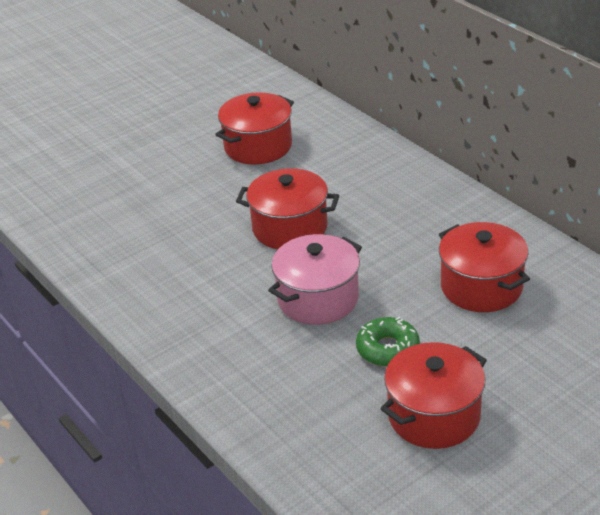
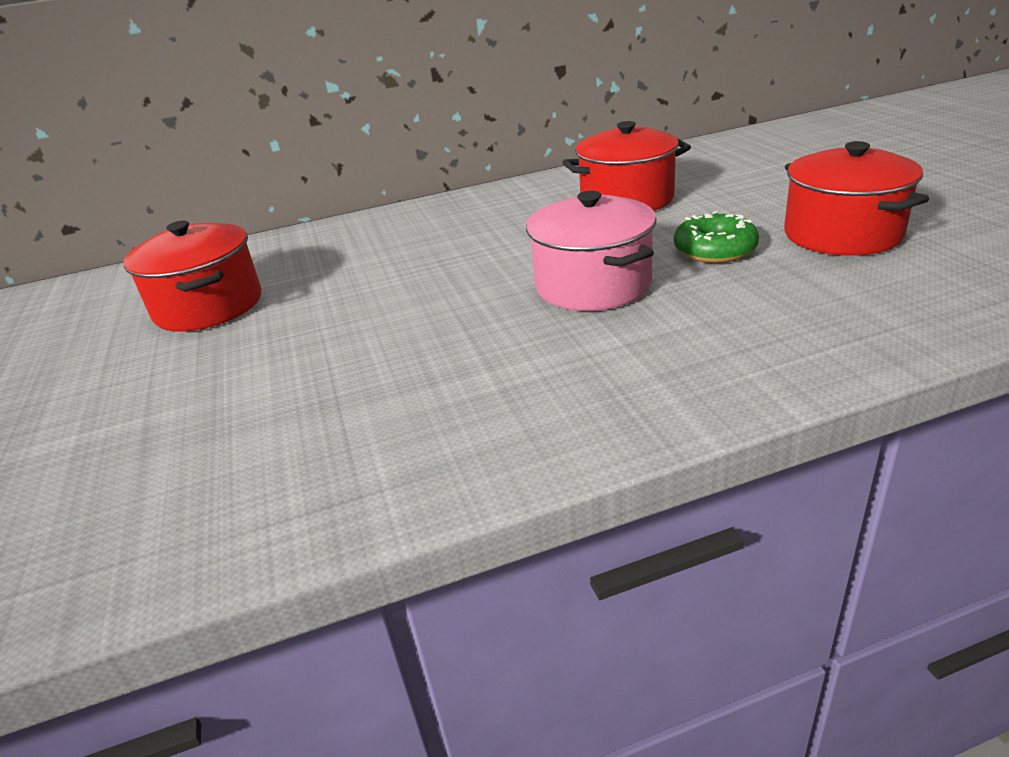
camera: 70 degrees left, 5 degrees down
red pot [236,168,339,249] -> none

